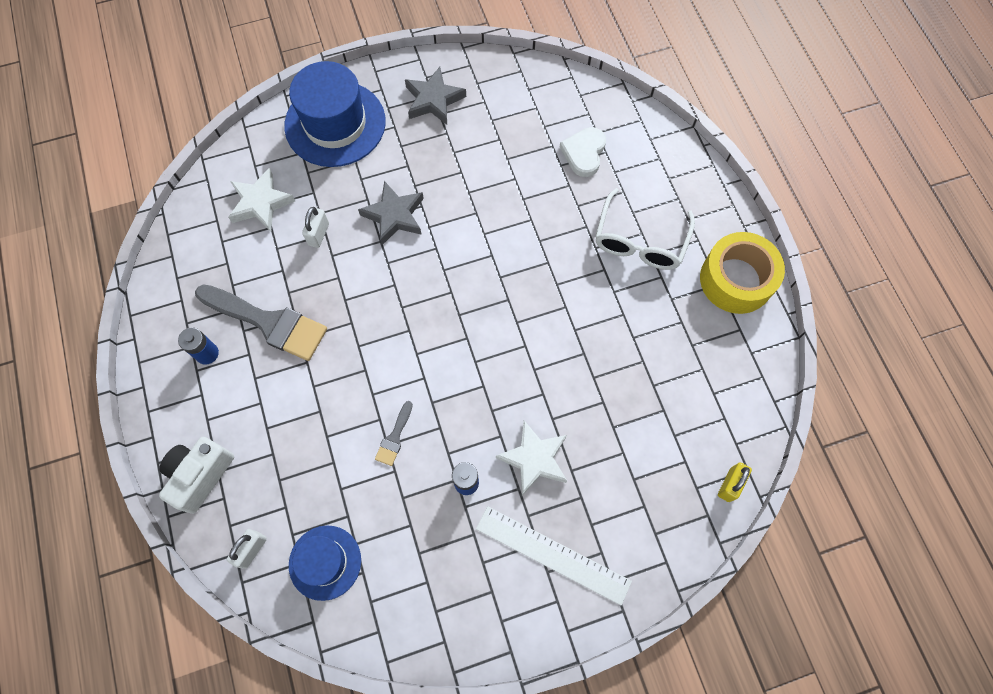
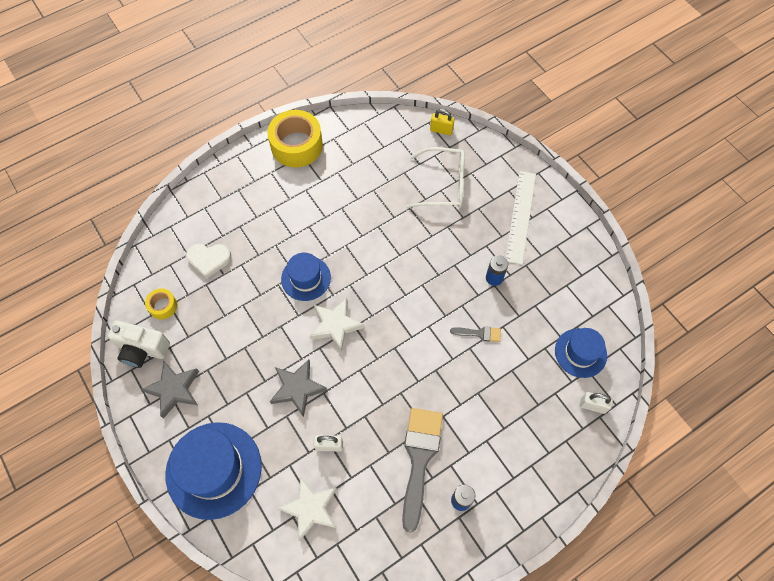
camera: 105 degrees left, 5 degrees down
white camera [159,437,234,514] -> white camera moved to [108,320,170,368]
white star [496,421,567,496] -> white star moved to [310,298,364,352]
white glasses [595,188,695,270] -> white glasses moved to [406,147,465,208]
none -> yellow tape [145,288,177,320]
none -> blue hat [281,253,331,301]

